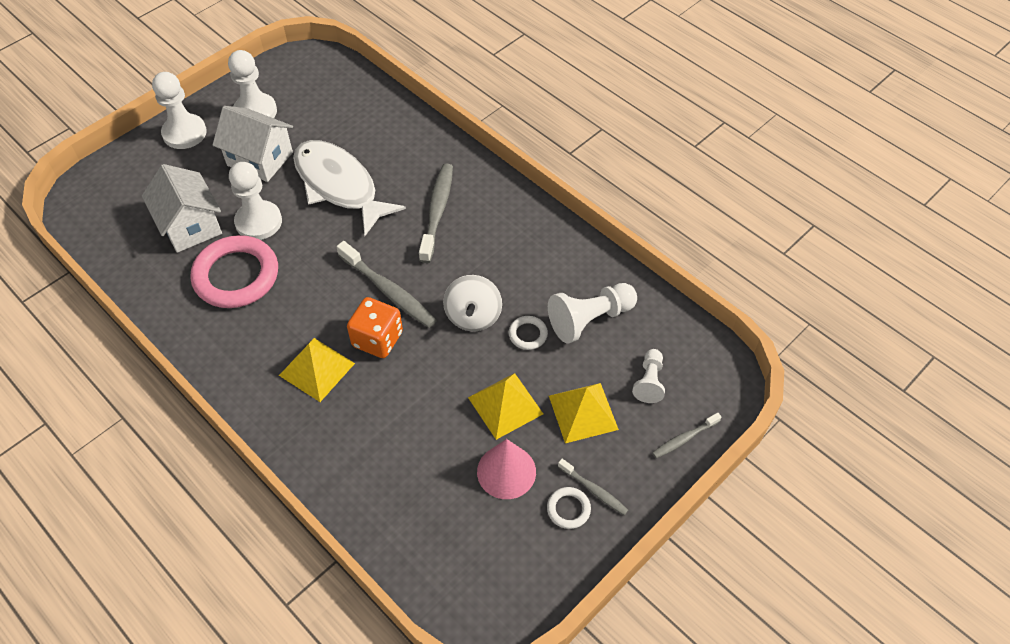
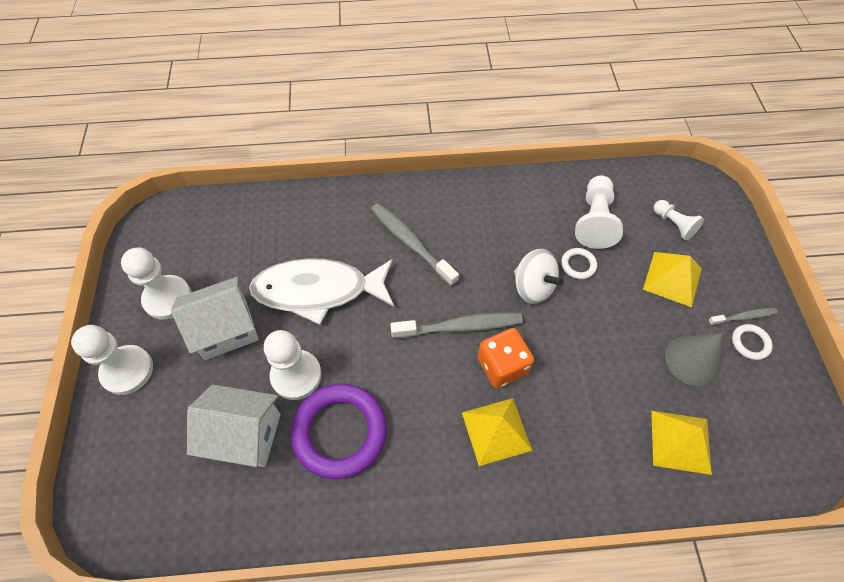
camera: 50 degrees left, 5 degrees up
pink ring [190,235,278,308] -> purple ring [291,384,387,479]
yellow pyramid [468,373,543,440] -> yellow pyramid moved to [651,411,712,475]
pink cone [477,439,536,499] -> grey cone [665,333,723,386]
grey toothbrush [652,413,722,458] -> none

